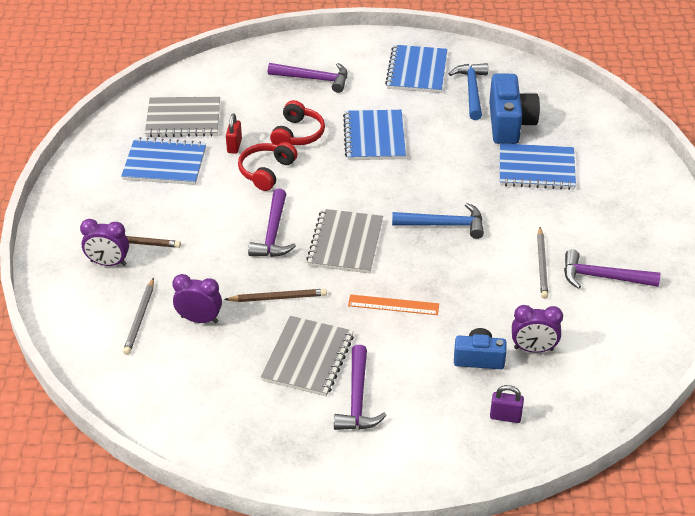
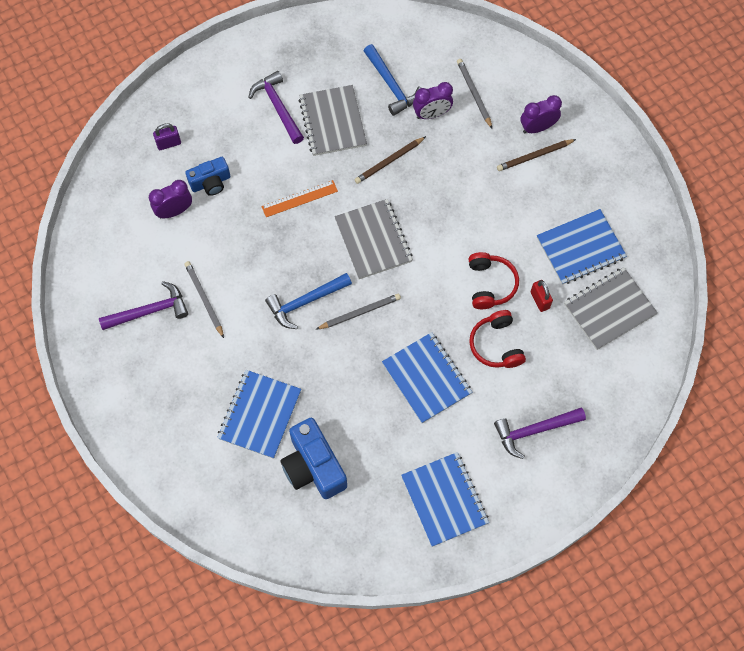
camera: 150 degrees right, 25 degrees up
purple hammer [248,189,296,257] -> none
blue hammer [449,63,488,120] -> blue hammer moved to [364,44,421,116]
blue notebook [500,143,576,190] -> blue notebook turned 45 degrees counterclockwise [217,370,301,459]
none -> grey pencil [316,294,401,329]

